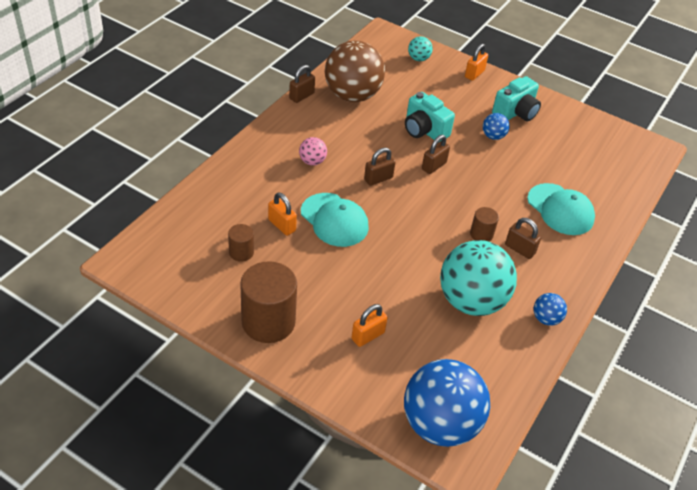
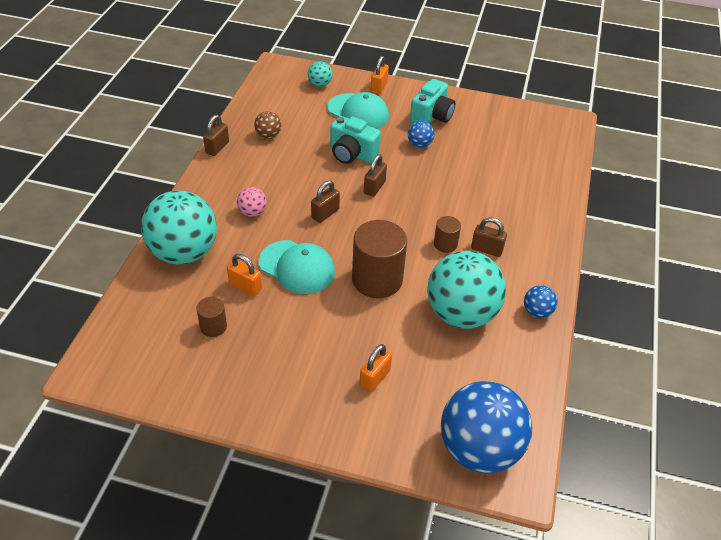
camera: 15 degrees left, 0 degrees up
brown cylinder [240,261,297,343] -> brown cylinder moved to [352,220,407,298]
brown ball [325,40,385,102] -> brown ball [254,111,281,139], size x0.43
turquoise cap [527,183,595,235] -> turquoise cap moved to [327,92,389,129]
none -> turquoise ball [141,191,217,265]

